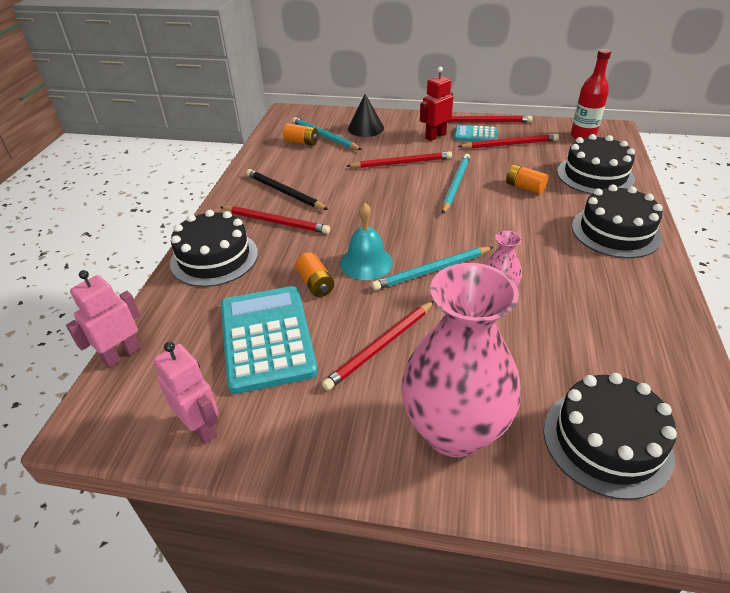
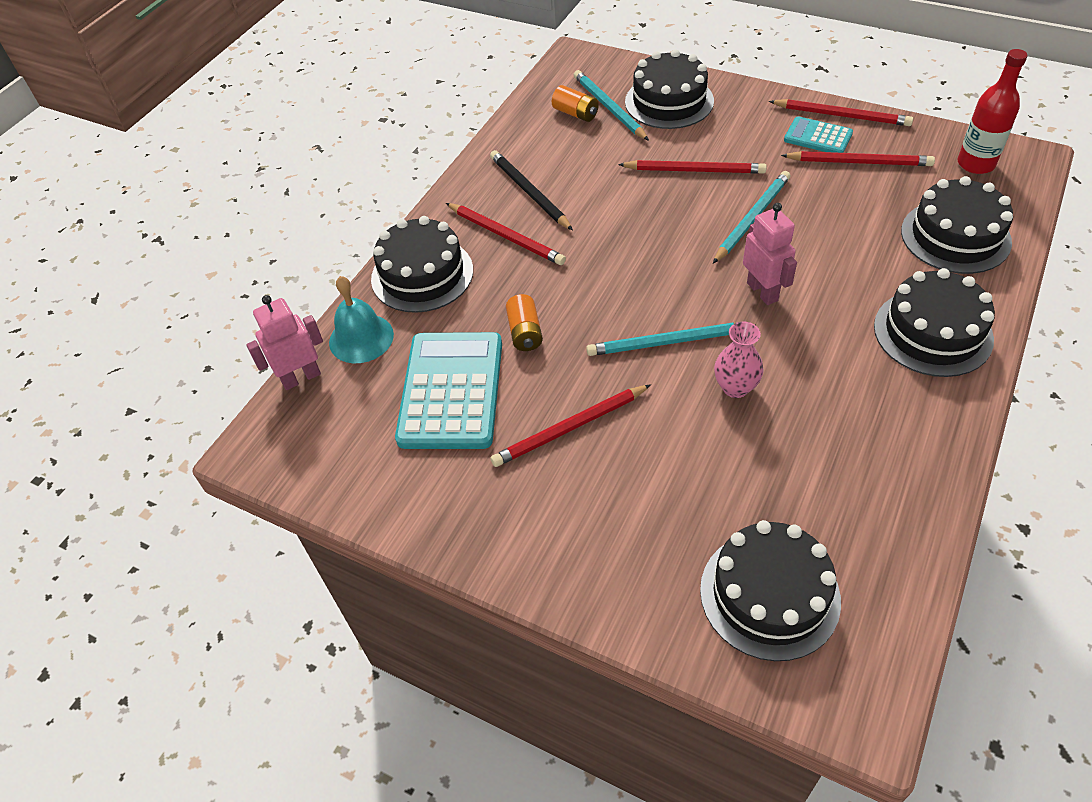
camera: 20 degrees right, 10 degrees up
pink robot [153,342,219,444] -> pink robot moved to [743,203,797,305]
turquoise bell [340,202,393,280] -> turquoise bell moved to [329,276,394,363]
black cone [348,94,384,137] -> black cake [625,49,714,129]
pink vase [401,263,521,457] -> none
red robot [420,67,453,141] -> none
orange battery [506,164,548,194] -> none

